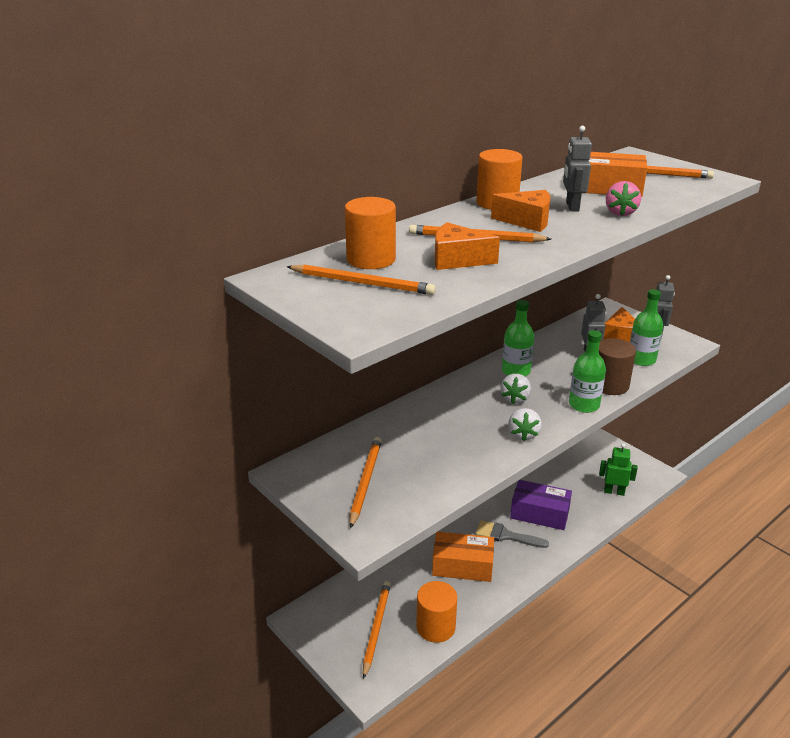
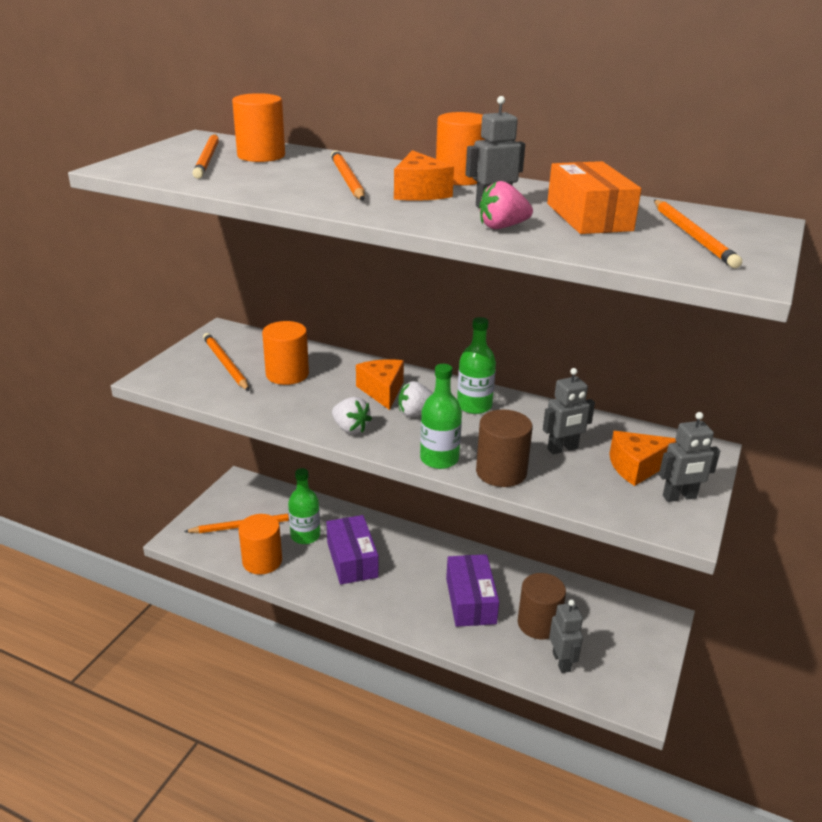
camera: 65 degrees right, 0 degrees up
orange pencil [350,437,382,528] -> orange pencil turned 105 degrees counterclockwise [203,333,249,391]
orange box [432,532,494,582] -> purple box [326,515,379,585]
orange cheese [435,222,500,270] -> orange cheese moved to [356,359,404,410]
grey brush [476,520,549,548] -> none
white strawberry [508,408,542,441] -> white strawberry turned 120 degrees counterclockwise [332,397,372,434]
green robot [599,443,638,496] -> grey robot [549,600,583,673]
green bottle [630,289,663,366] -> green bottle moved to [288,468,320,544]
none -> orange cylinder [262,321,309,385]
none -> brown cylinder [518,573,566,640]

